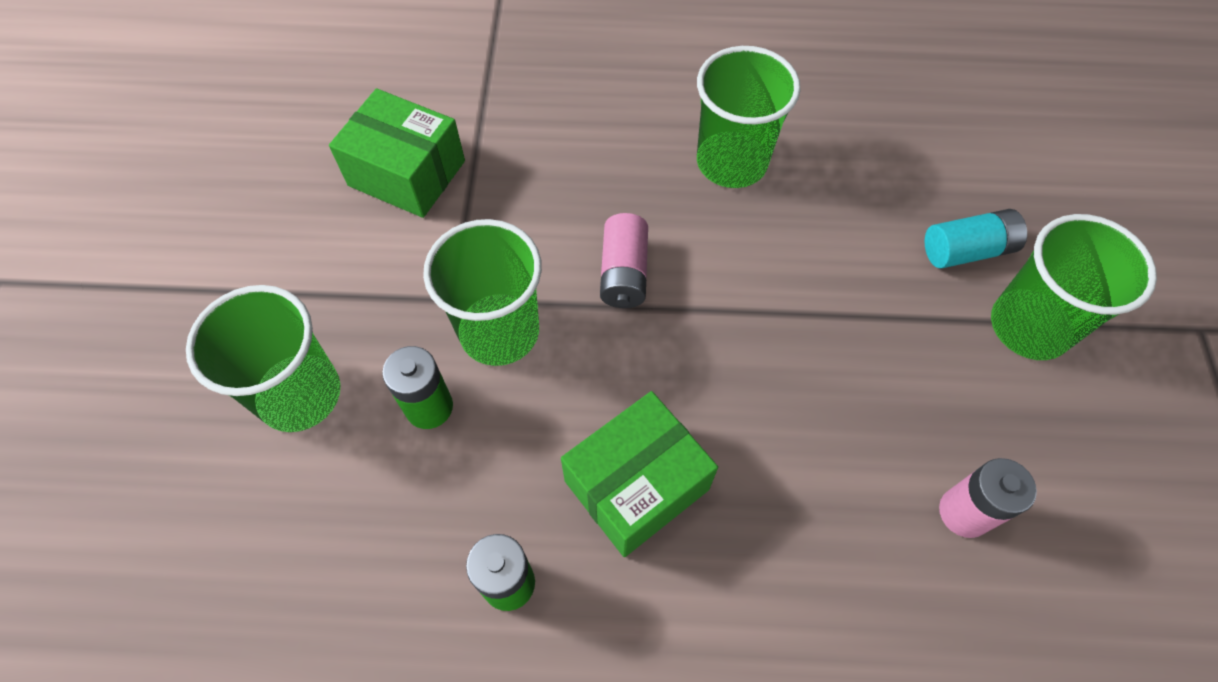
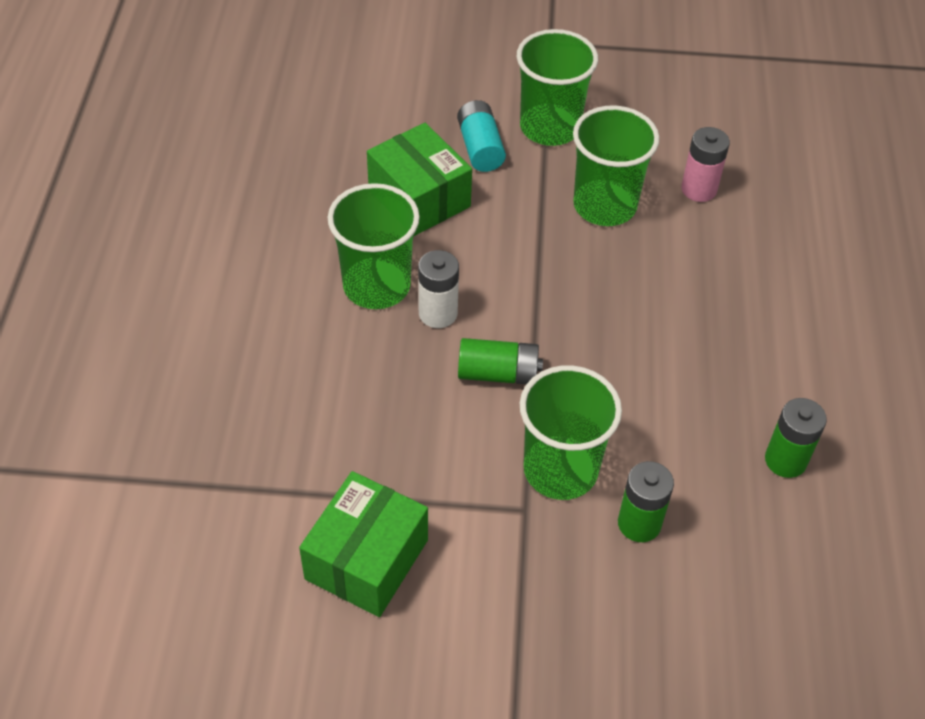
camera: 90 degrees left, 10 degrees down
green cup [186,285,341,432] -> green cup moved to [573,105,659,226]
green box [561,391,718,557] -> green box moved to [367,123,472,236]
pink battery [600,213,648,308] -> green battery [458,338,543,384]
none -> white battery [418,250,459,328]

